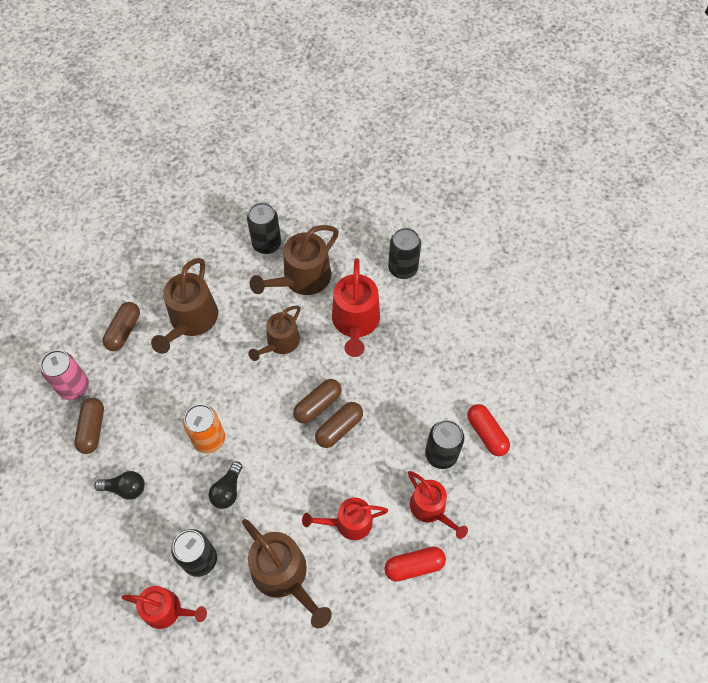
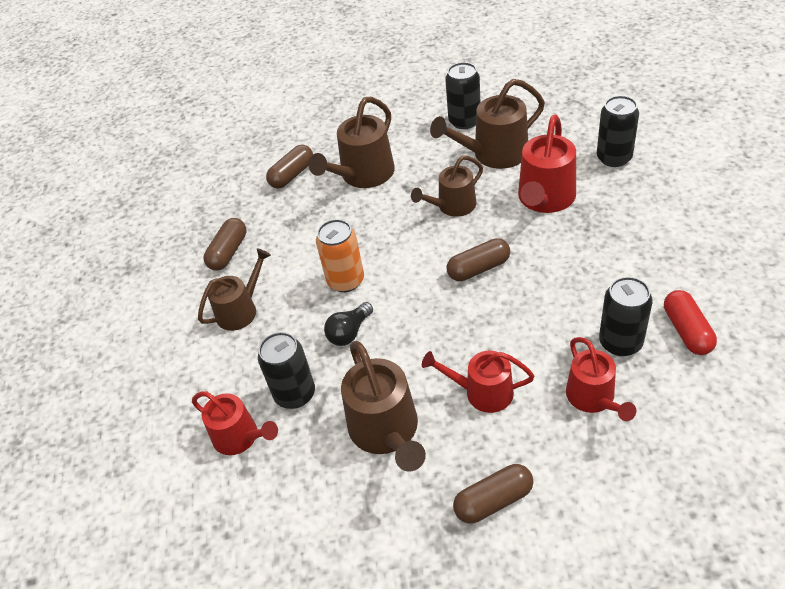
camera: 25 degrees right, 15 degrees down
pink can [40,350,89,400] -> none
black light bulb [94,471,145,499] -> brown watering can [198,248,271,331]
brown capsule [315,402,363,448] -> brown capsule moved to [453,464,533,523]
red capsule [384,547,446,582] -> none

